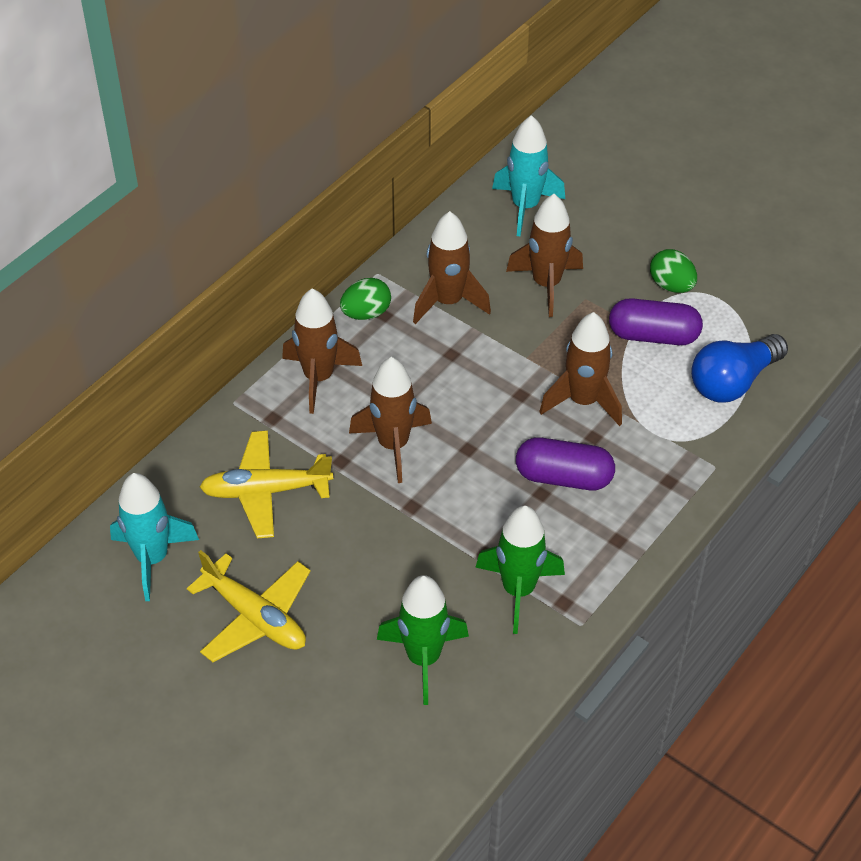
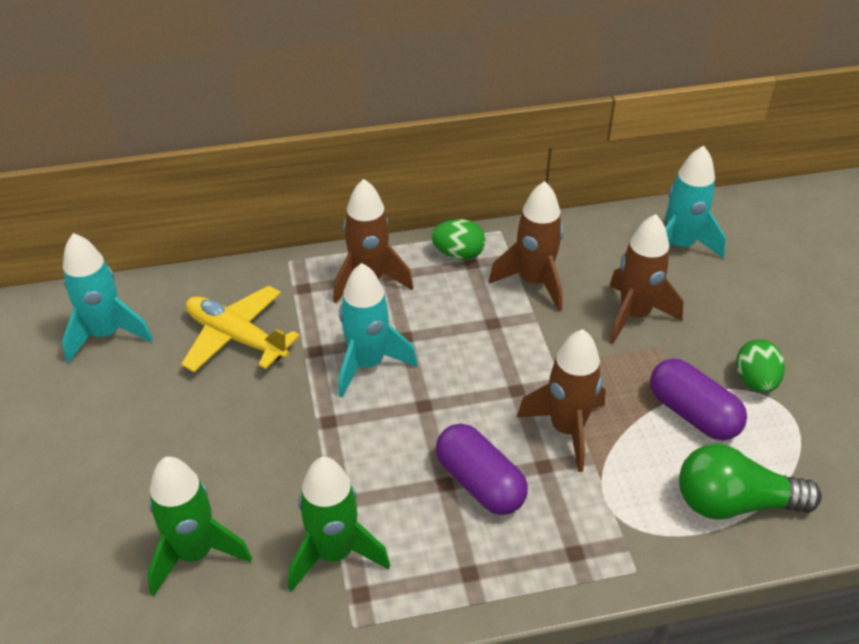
camera: 40 degrees right, 5 degrees down
yellow plane [187,550,311,662] -> none
brown rocket [349,357,432,483] -> turquoise rocket [338,263,417,397]
blue light bulb [691,334,788,402] -> green light bulb [679,444,822,520]

